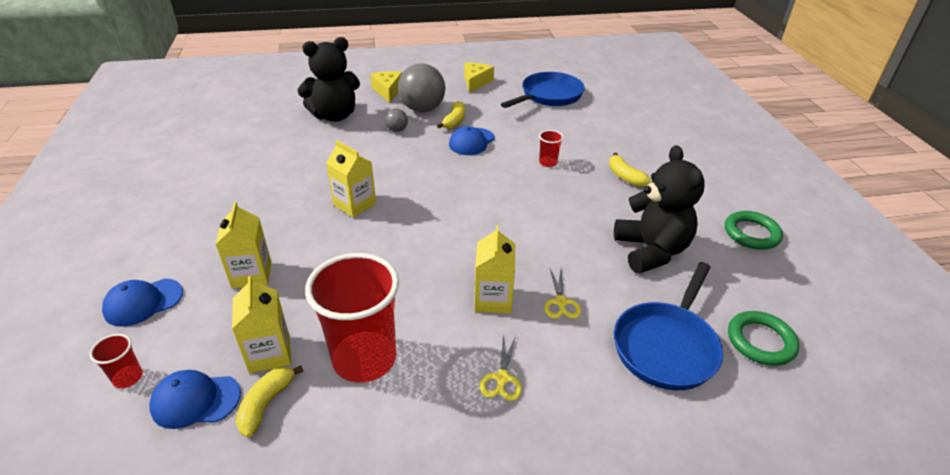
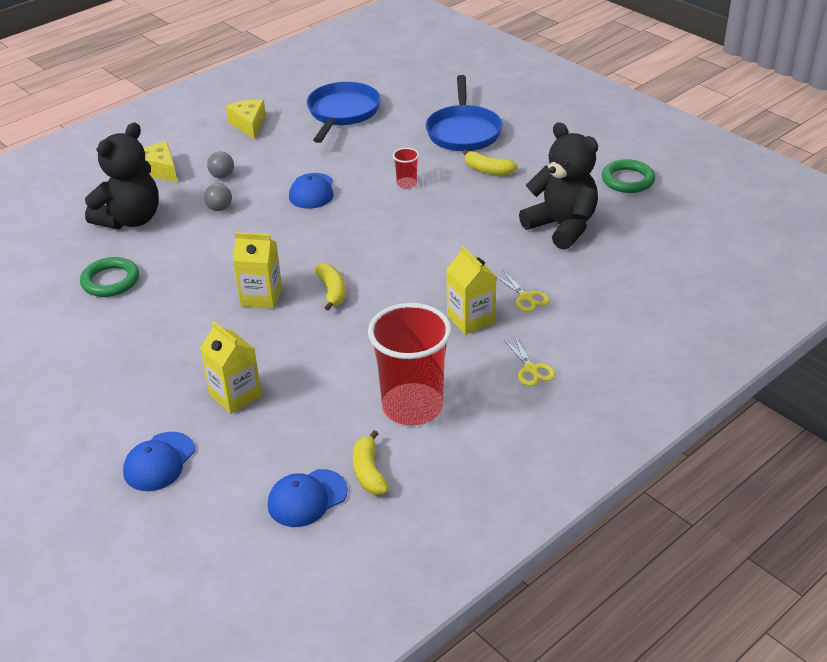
camera: 30 degrees left, 0 degrees up
red cup [90,334,143,388] -> none
yellow carton [232,276,291,373] -> none
grey ball [398,63,446,112] -> grey ball [207,152,234,178], size x0.46
yellow banana [437,101,465,129] -> yellow banana moved to [315,264,346,311]
blue pan [614,262,723,390] -> blue pan moved to [425,75,502,151]
green ring [728,311,799,366] -> green ring moved to [80,257,139,297]

